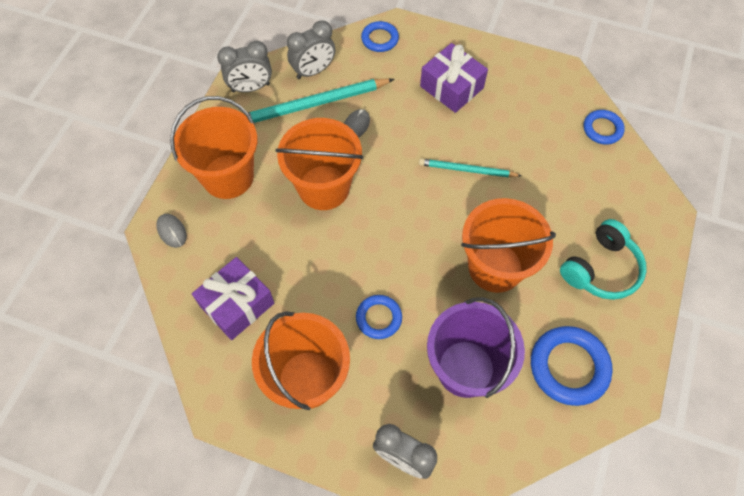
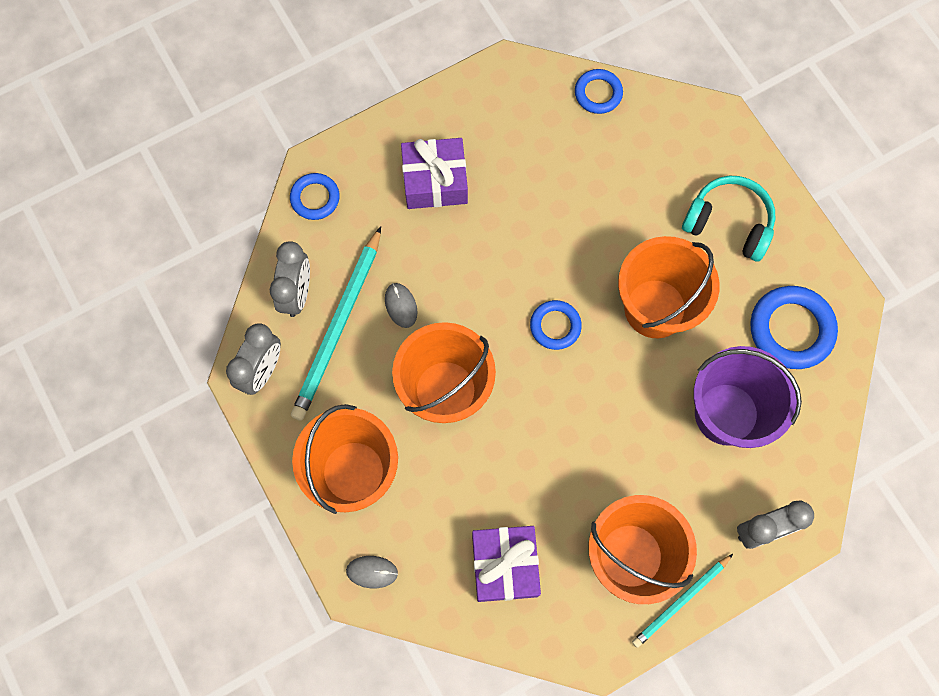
camera: 50 degrees left, 10 degrees up
blue ring [356,295,402,339] -> blue ring moved to [530,300,582,350]
turquoise pencil [419,159,522,177] -> turquoise pencil moved to [632,554,733,648]
turquoise headphones [560,219,647,300] -> turquoise headphones turned 60 degrees counterclockwise [682,176,775,262]

